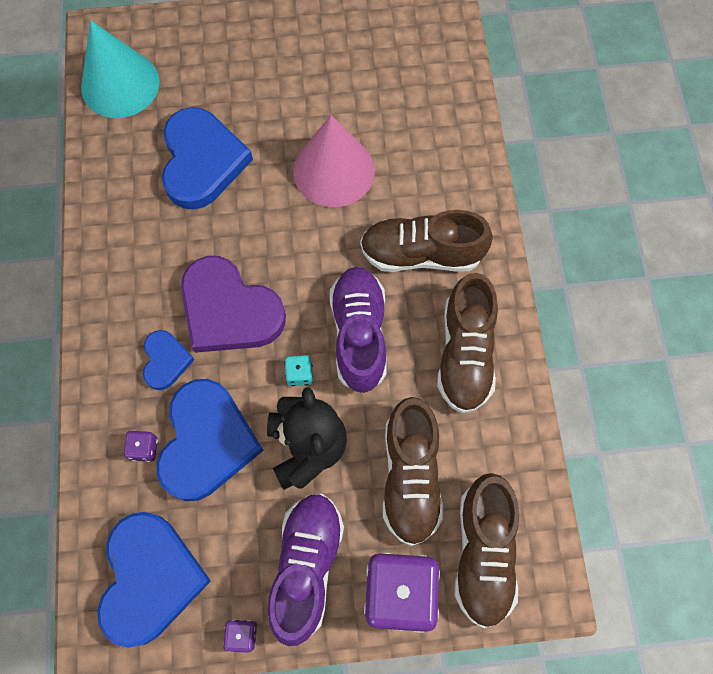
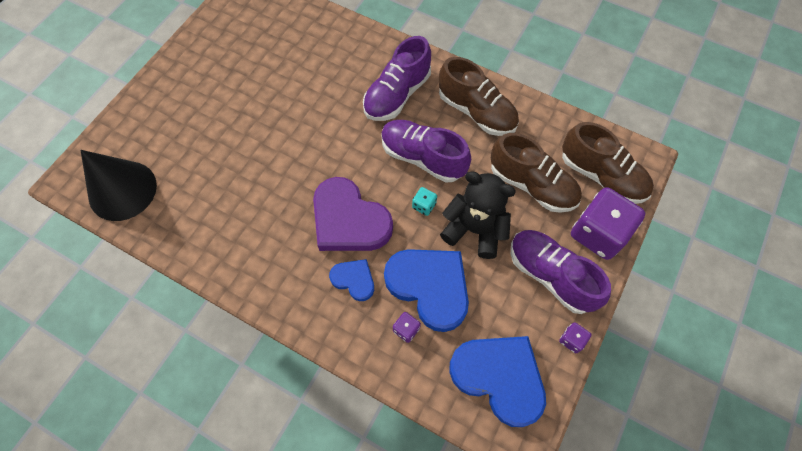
camera: 55 degrees left, 5 degrees down
turquoise cone [81,20,160,118] -> black cone [81,150,157,221]
blue heart [162,107,253,210] -> none
purple heart [181,256,286,353] -> purple heart turned 60 degrees clockwise [313,177,393,251]
pink cone [293,115,375,207] -> none
brown shoe [360,210,493,272] -> purple shoe [363,36,431,121]

